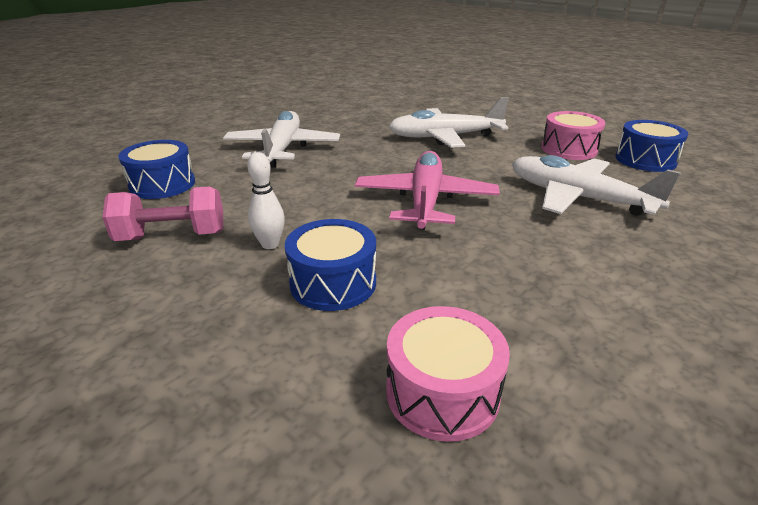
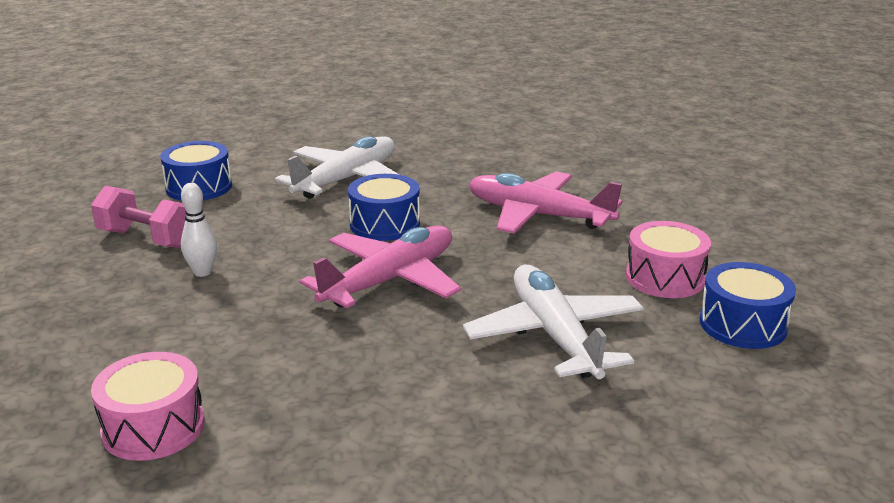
camera: 35 degrees right, 5 degrees down
blue drum [285,219,376,311] -> blue drum moved to [348,174,420,241]
white plane [389,97,509,148] -> pink plane [469,171,622,234]

